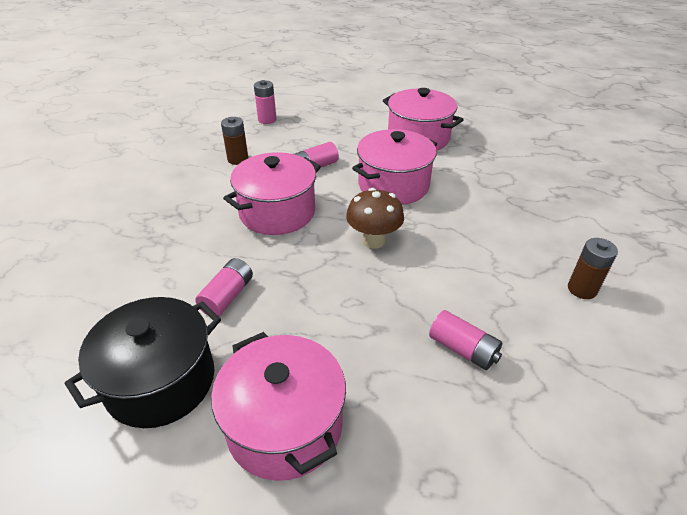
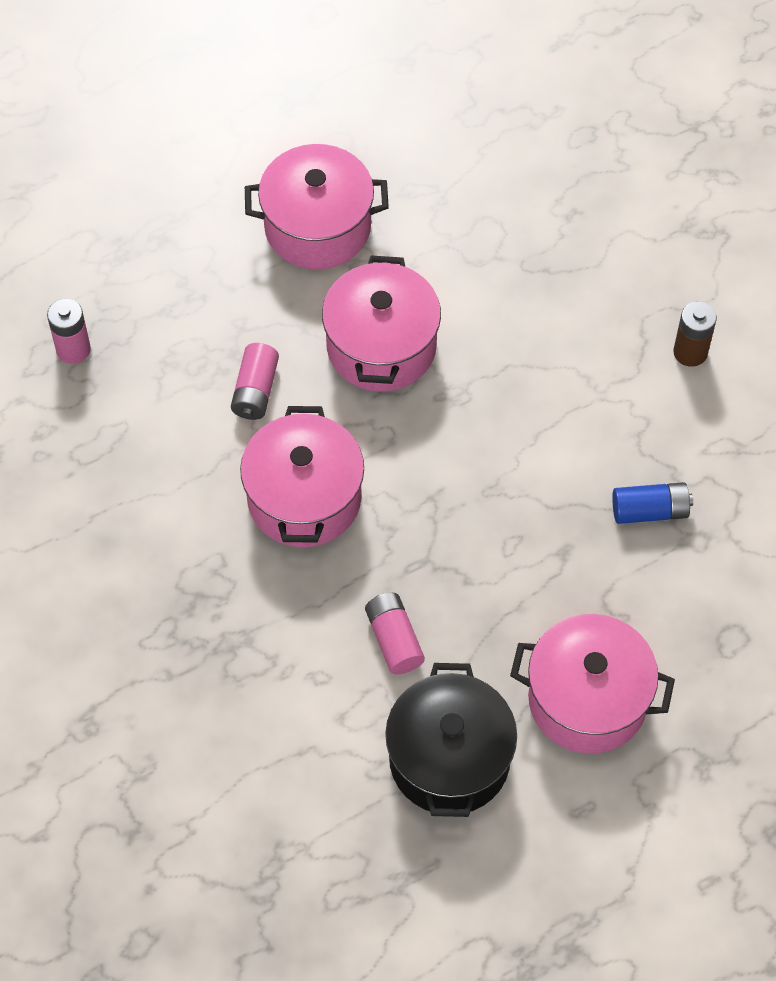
camera: 45 degrees left, 20 degrees up
brown battery [221,117,248,165] -> none
brown mushroom [346,188,404,249] -> none
pink battery [429,310,502,370] -> blue battery [612,482,693,524]

